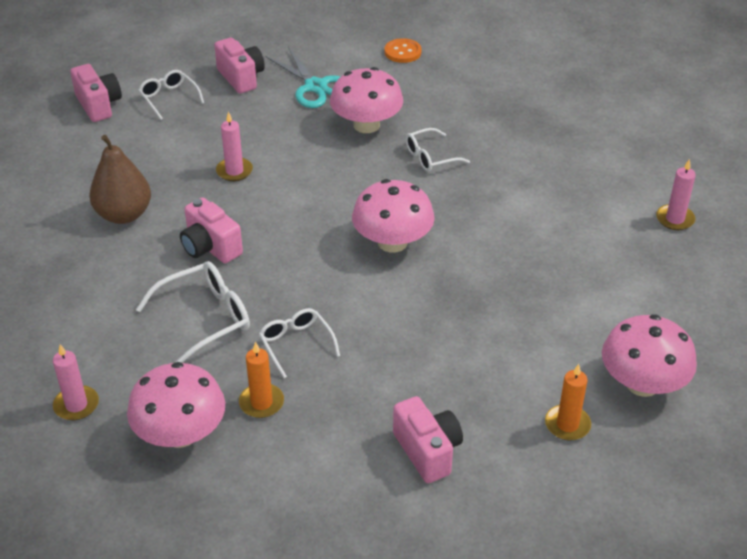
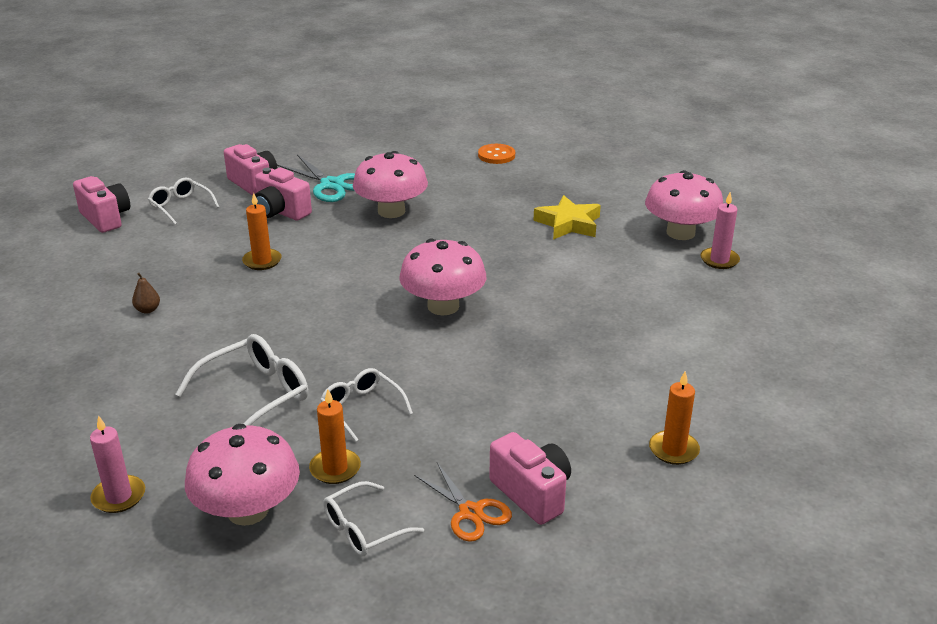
camera: 10 degrees left, 10 degrees down
brown pear [89,135,151,224] -> brown pear [132,273,160,314], size x0.41
pink camera [180,197,243,263] -> pink camera moved to [255,168,312,221]
pink candle [216,112,253,181] -> orange candle [242,193,282,270]
orange button [384,38,422,63] -> orange button moved to [478,144,515,164]
white glasses [405,128,470,172] -> white glasses moved to [323,481,424,556]
pink mushroom [602,314,697,397] -> pink mushroom moved to [645,170,723,240]
none -> orange scissors [414,463,512,542]
none -> yellow star [534,195,601,240]

